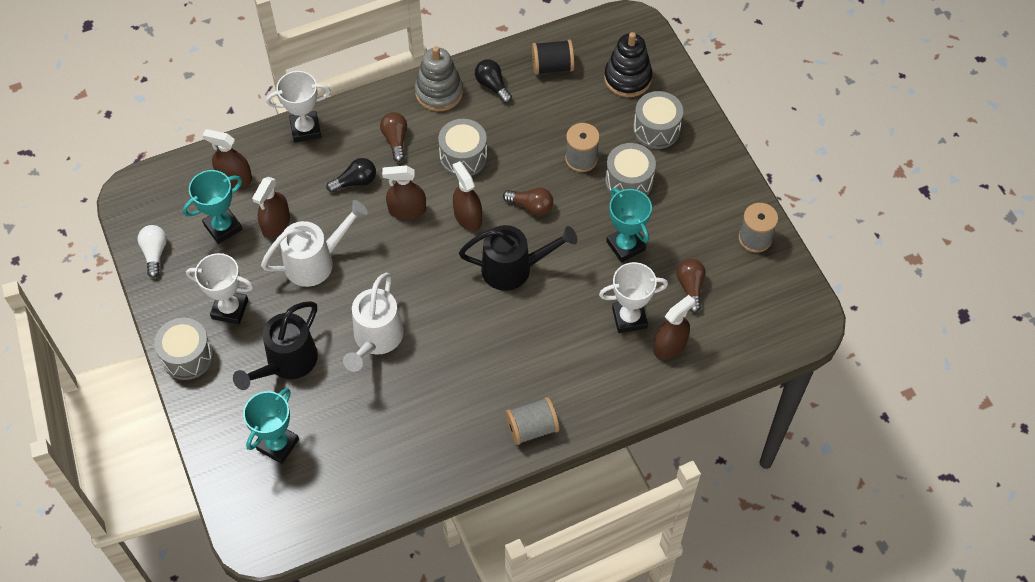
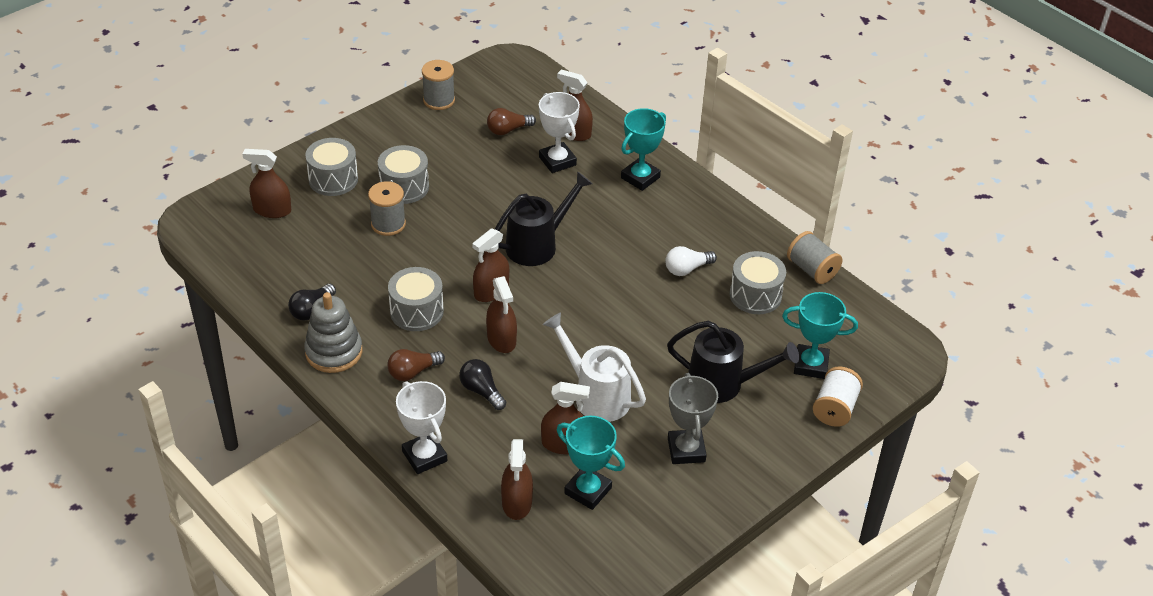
camera: 110 degrees left, 15 degrees down
white light bulb [138,225,167,278] -> white light bulb moved to [665,246,717,276]
grey drum [154,318,213,380] -> grey drum moved to [730,251,786,314]
white trophy [186,253,253,325] -> grey trophy [668,373,718,464]
white watering can [343,273,404,372] -> none
black watering can [459,225,577,291] -> black watering can turned 75 degrees clockwise [495,171,592,266]
brown light bulb [503,188,553,216] -> none
grey spool [506,397,559,445] -> grey spool moved to [787,231,842,284]
black spool [532,39,574,75] -> none
black stacking toy [604,32,653,97] -> brown spray bottle [242,149,291,218]
turquoise trophy [606,188,652,262] -> turquoise trophy moved to [621,108,666,191]
none -> white spool [813,366,863,427]

